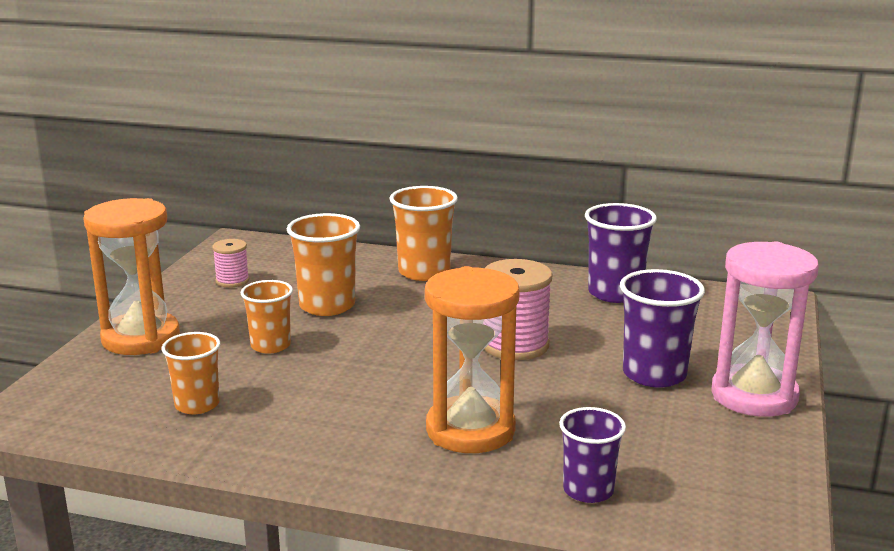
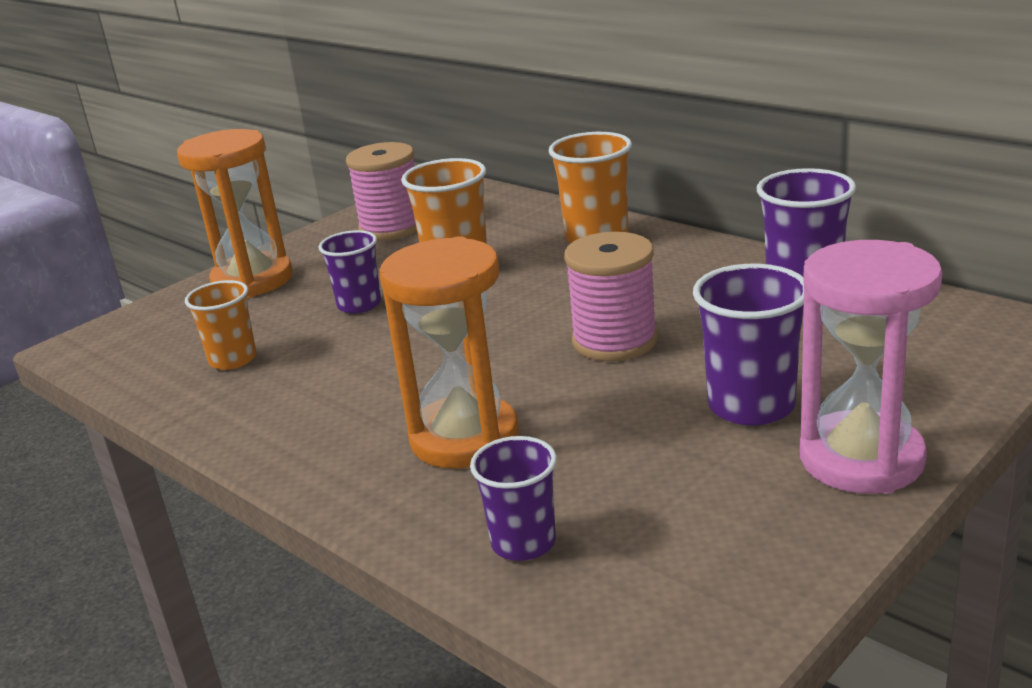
camera: 30 degrees right, 5 degrees up
pink spool [212,239,249,288] -> pink spool [346,142,417,240], size x1.80
orange cup [241,280,293,354] -> purple cup [319,230,381,313]

